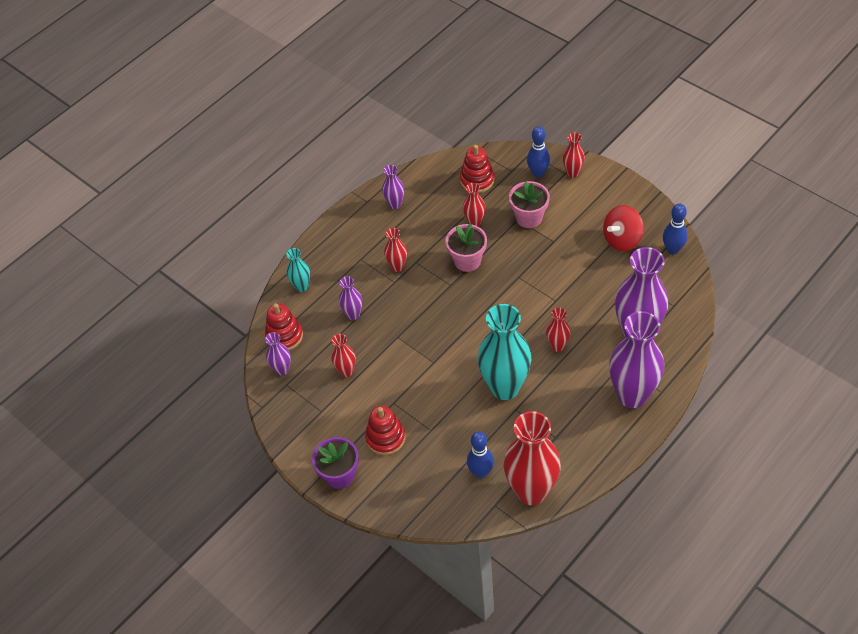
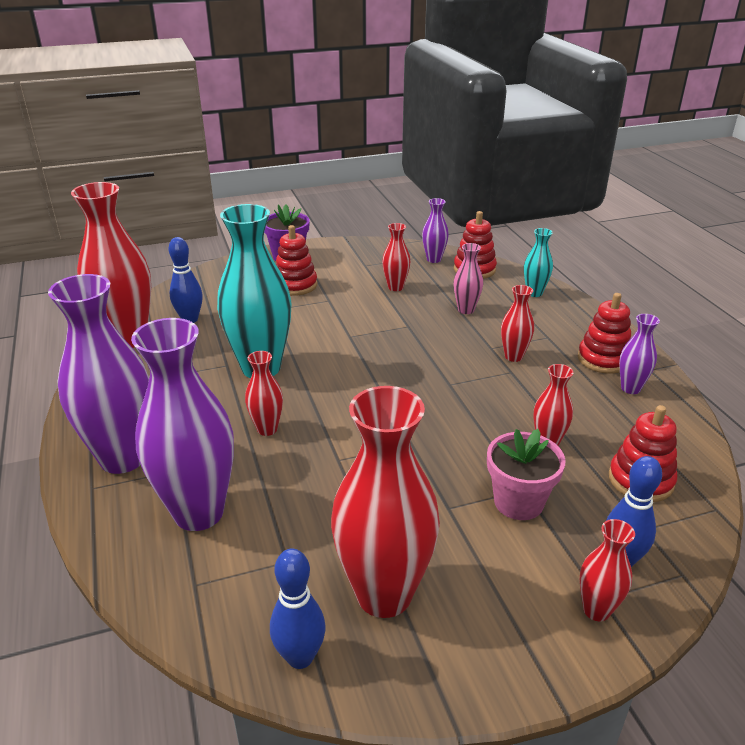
camera: 115 degrees right, 20 degrees down
purple vase [339,276,362,320] -> pink vase [453,243,483,314]
pink flower pot [446,223,487,272] -> none
red spinning top [603,205,644,251] -> red vase [331,386,440,618]
none -> red stacking toy [578,293,631,374]

